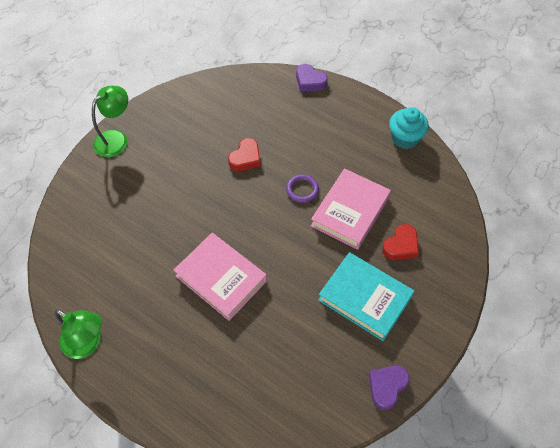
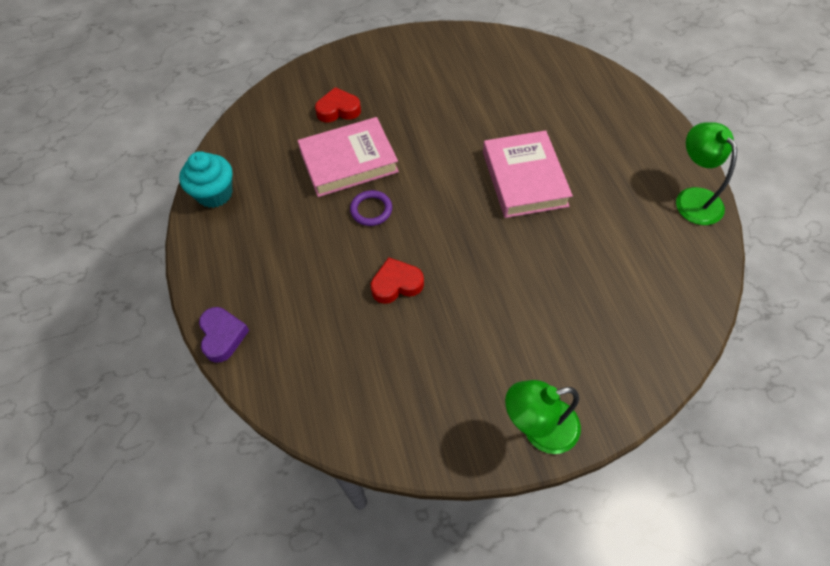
camera: 140 degrees left, 0 degrees up
turquoise book [318,252,414,341] -> none
purple heart [369,366,410,410] -> none

